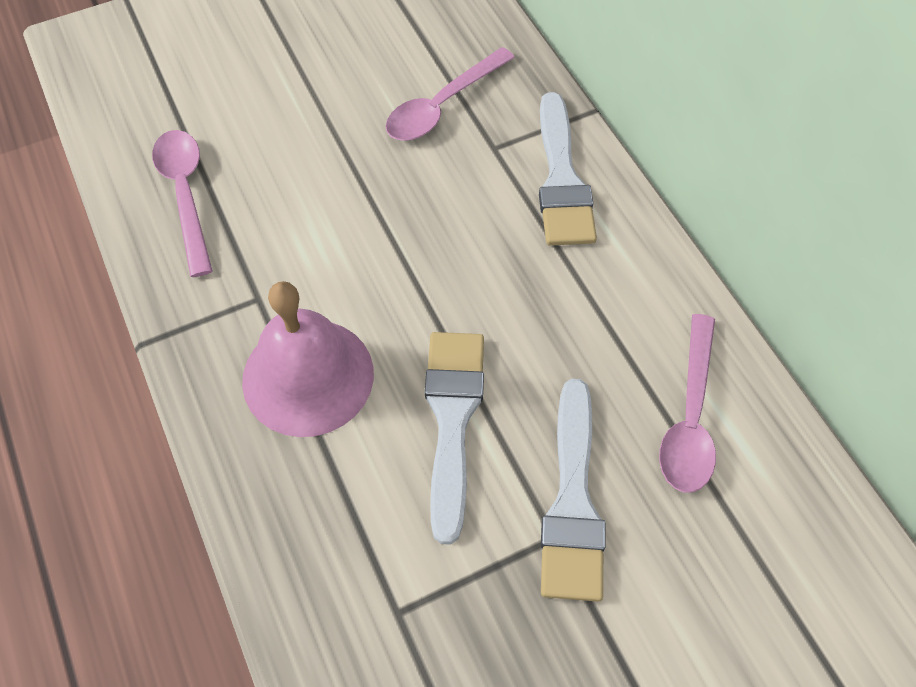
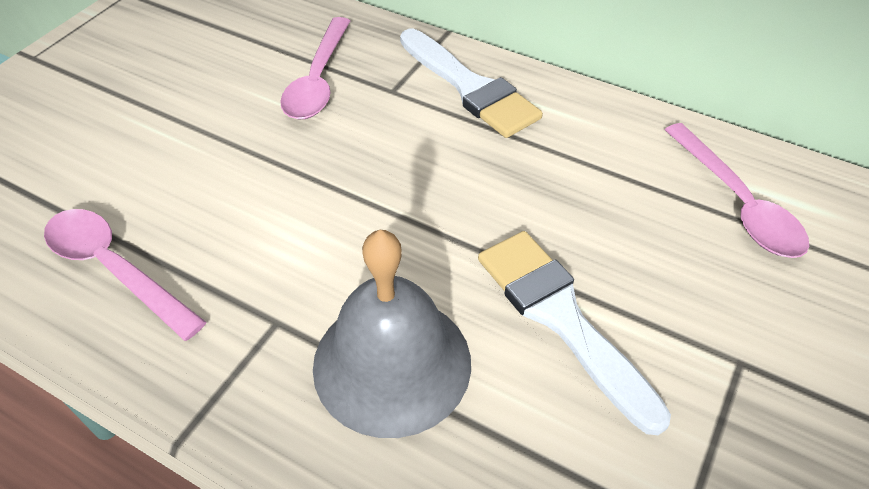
camera: 35 degrees left, 10 degrees down
pink bell [242,281,374,437] -> grey bell [313,230,471,438]
white brush [541,379,605,602] -> none

